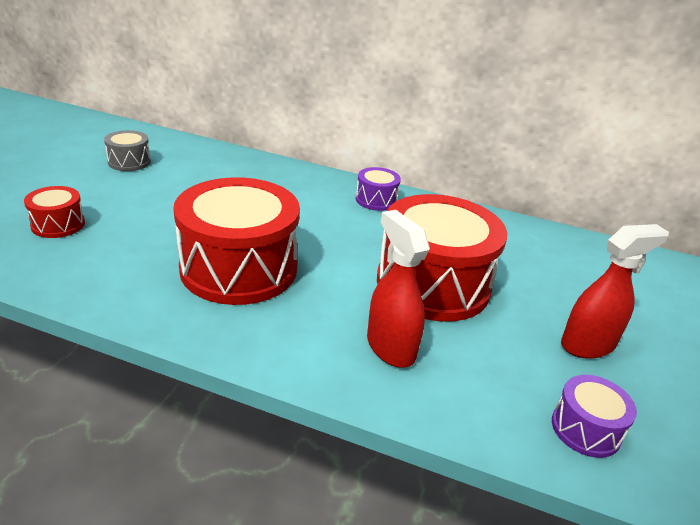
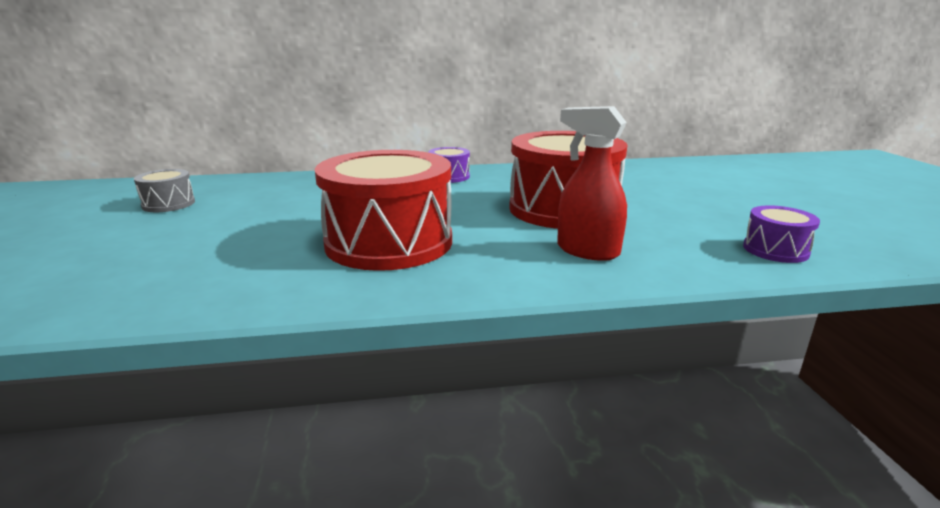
camera: 25 degrees left, 10 degrees down
red drum [24,186,85,238] -> none
red spray bottle [561,224,669,359] -> none

